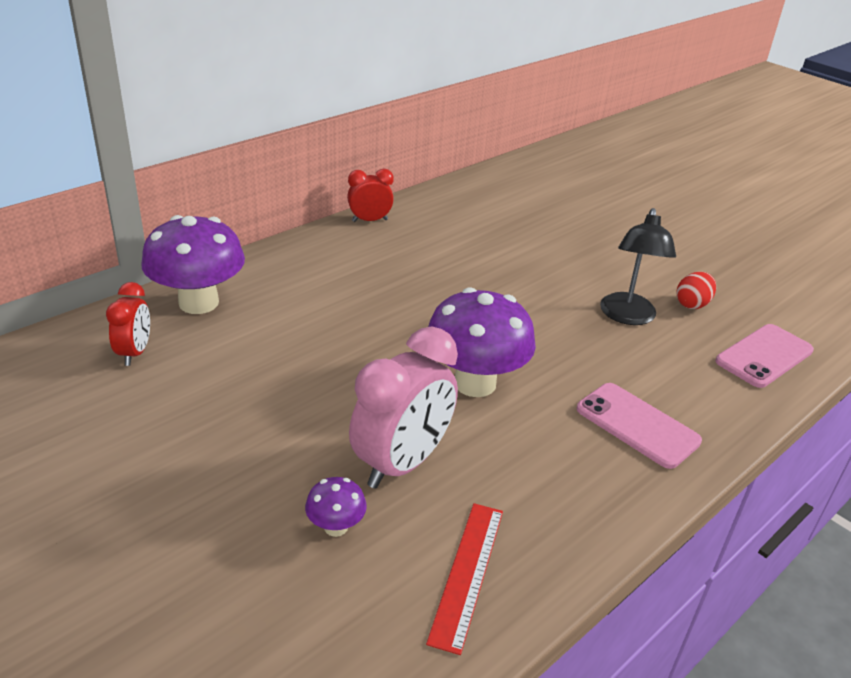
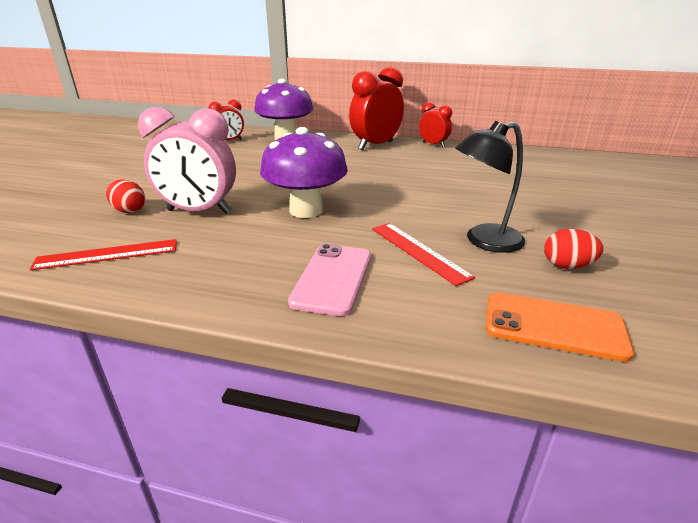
camera: 60 degrees right, 5 degrees down
purple mushroom [305,477,367,537] -> red egg [106,179,145,213]
pink phone [716,324,814,388] -> orange phone [485,292,634,362]
none -> red clock [349,67,404,150]
none -> red ruler [372,223,475,286]

